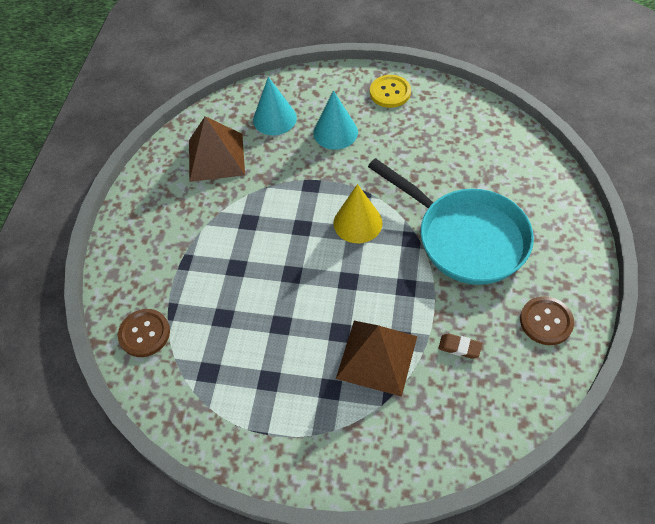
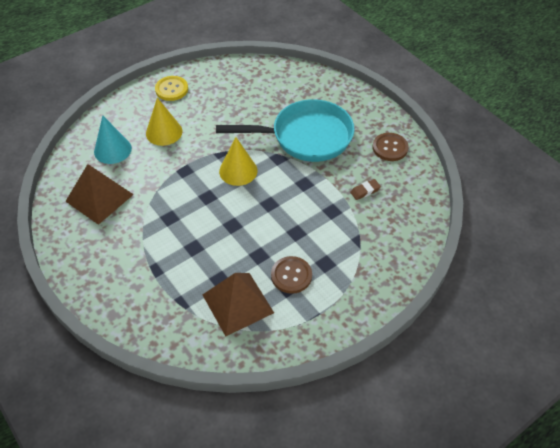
camera: 50 degrees left, 5 degrees down
brown button [118,309,170,357] -> brown button moved to [271,256,312,294]
turquoise cone [313,90,358,150] -> yellow cone [146,97,182,146]
brown pyramid [336,321,417,397] -> brown pyramid moved to [203,273,274,336]

